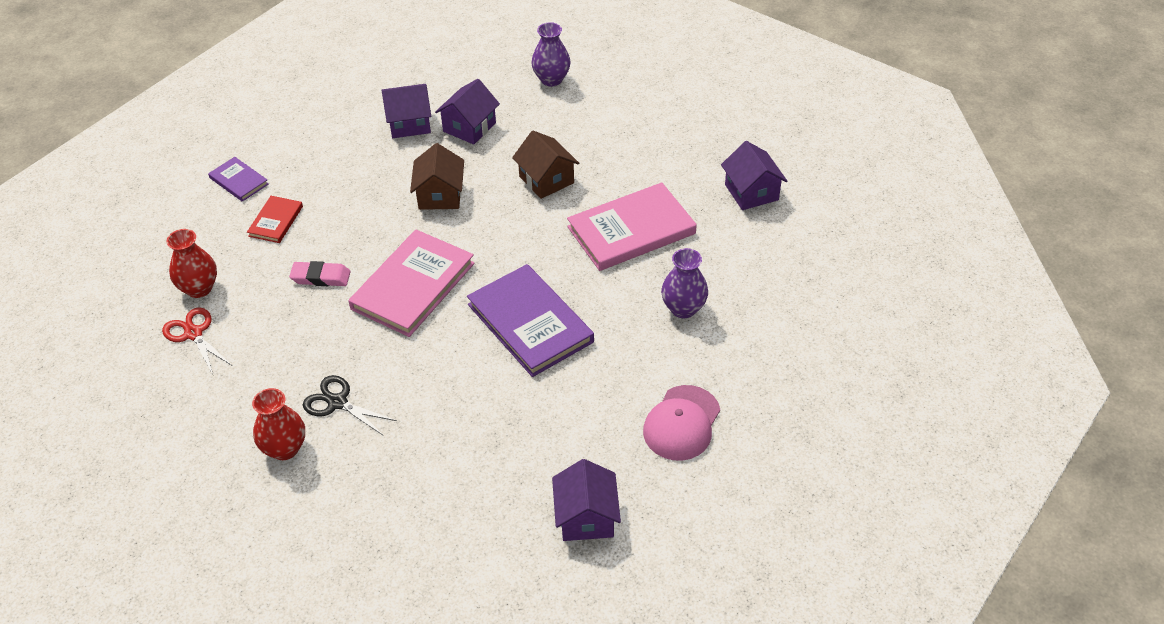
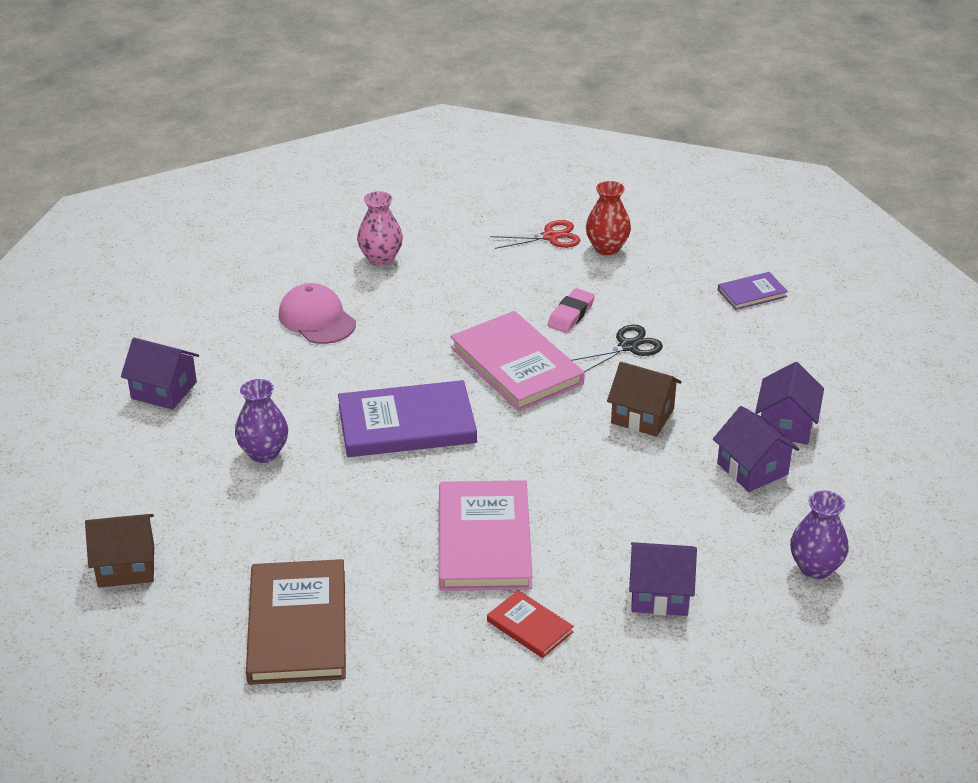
camera: 115 degrees right, 10 degrees down
red book [247,196,303,243] -> red book moved to [487,590,574,658]
red vase [252,388,305,460] -> pink vase [357,191,403,266]
black scissors [303,375,397,436] -> black scissors moved to [571,324,663,372]
brown house [512,131,579,199] -> brown house moved to [85,514,154,588]
pink cap [643,385,720,461] -> pink cap moved to [279,283,356,344]
purple vase [661,248,708,318] -> purple vase moved to [235,379,288,463]
purple house [721,141,787,210] -> purple house moved to [629,542,697,616]
none -> brown book [246,559,346,685]

